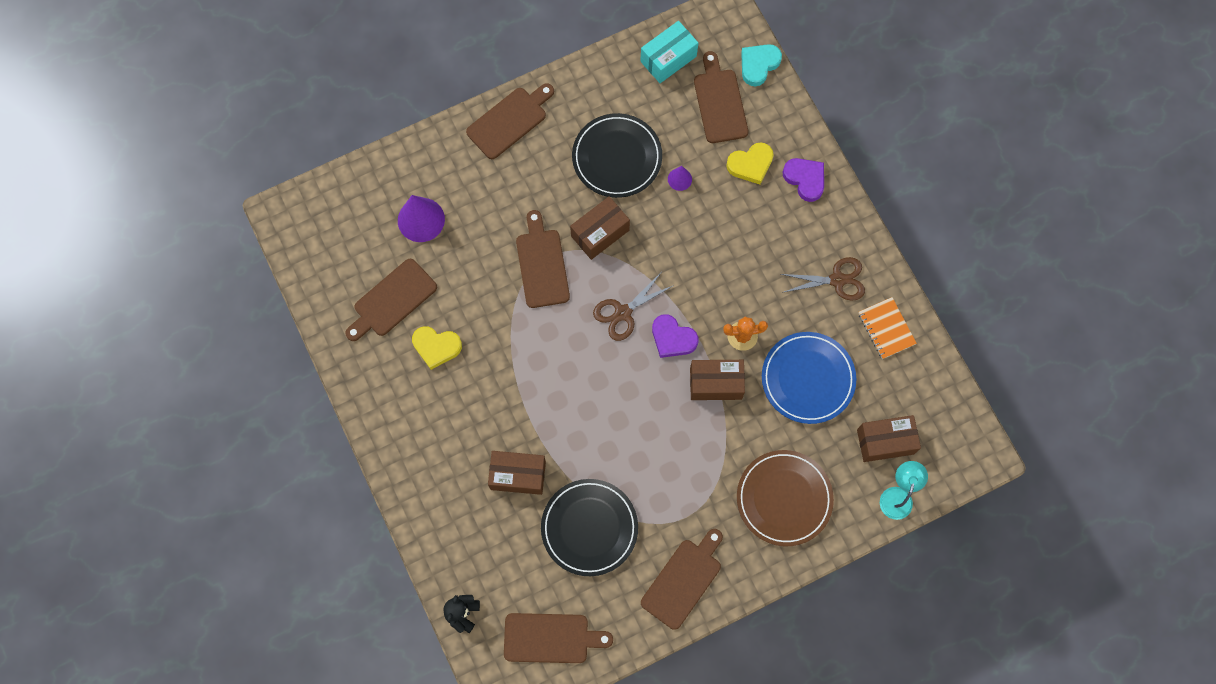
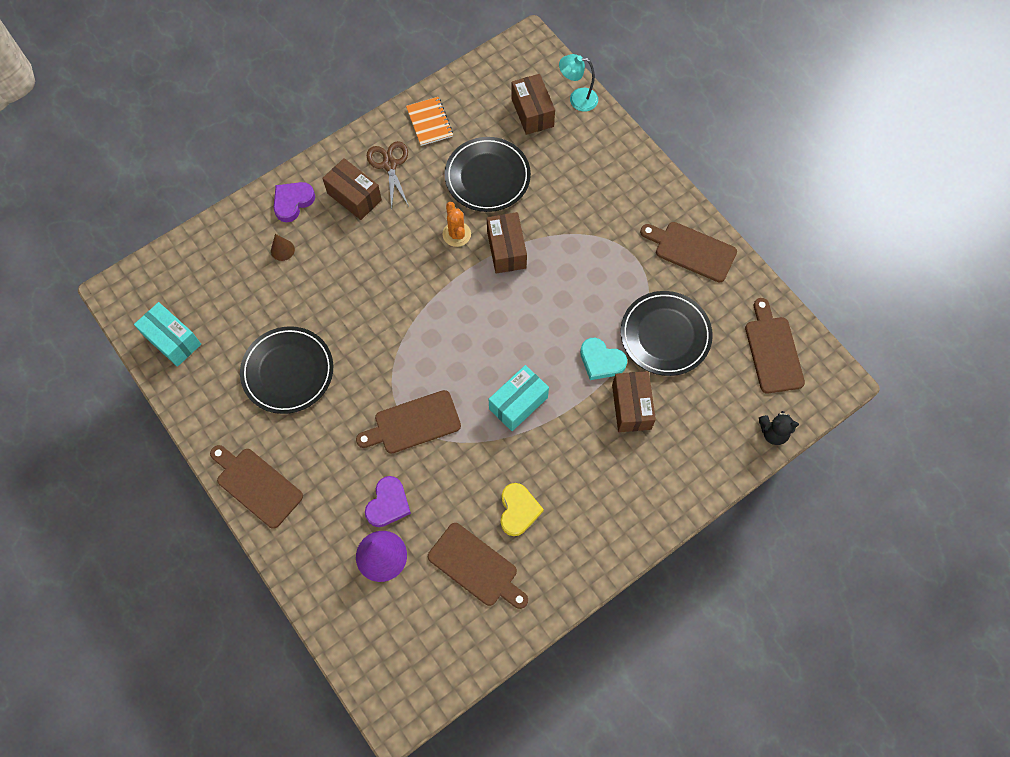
camera: 100 degrees left, 5 degrees down
brown box [570,196,630,260] -> brown box moved to [322,158,382,220]
brown scissors [593,273,674,341] -> none
purple heart [652,314,698,358] -> purple heart moved to [365,476,411,527]
purple cone [668,166,692,191] -> none
brown cutting board [694,51,748,143] -> none
yellow heart [726,142,774,184] -> brown cone [271,234,295,261]
brown plate [737,450,834,546] -> none
turquoise heart [741,44,782,86] -> turquoise heart moved to [580,338,627,380]
blue plate [762,332,856,424] -> black plate [445,137,531,212]
orange notebook [859,297,917,359] -> orange notebook turned 75 degrees counterclockwise [406,97,453,146]
none -> turquoise box [489,365,549,431]

